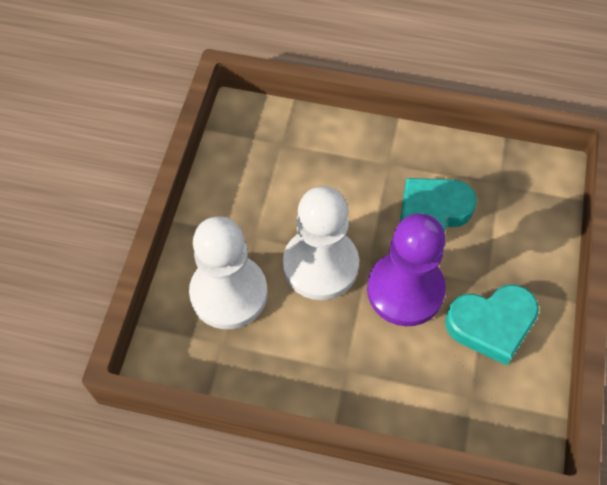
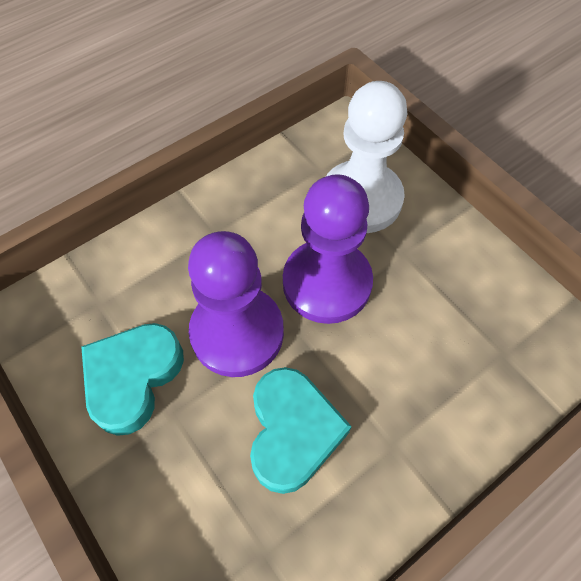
camera: 130 degrees right, 0 degrees up
white pawn [283,186,359,300] -> purple pawn [283,174,373,324]

